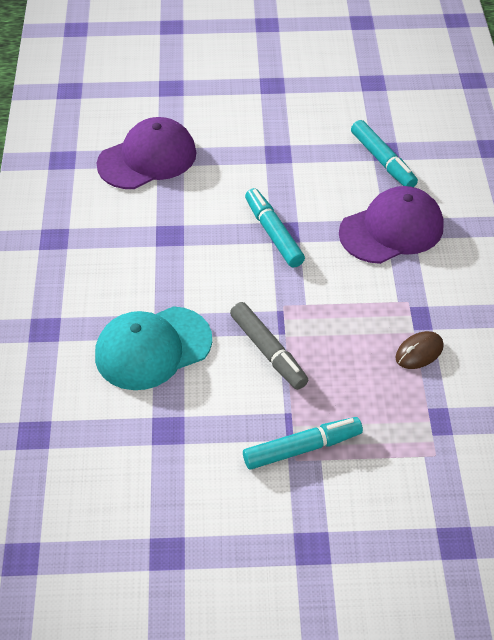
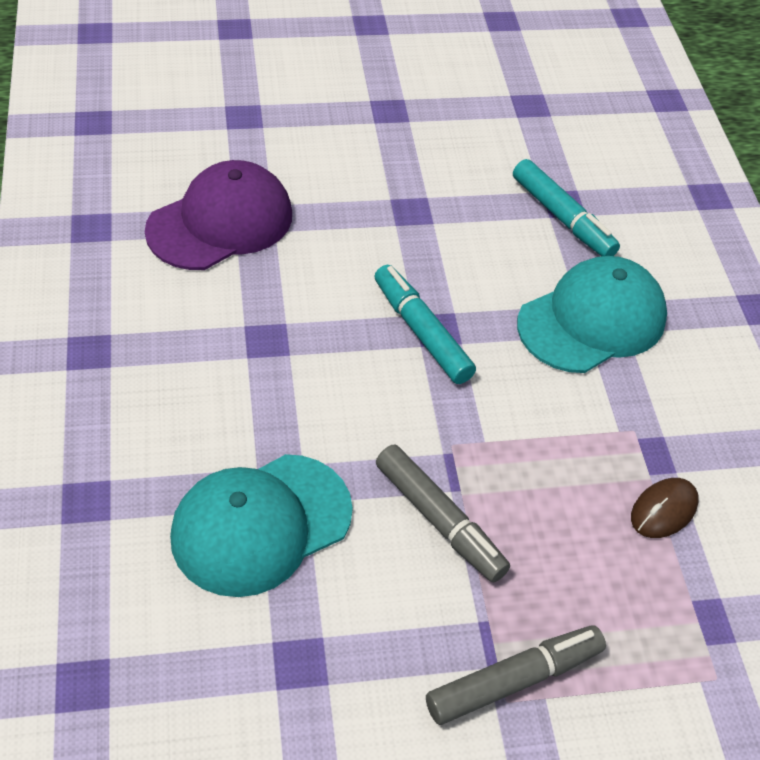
camera: 10 degrees left, 0 degrees up
turquoise marker [243,417,363,469] -> grey marker [426,625,606,725]
purple cap [339,186,444,264] -> turquoise cap [517,256,667,373]

